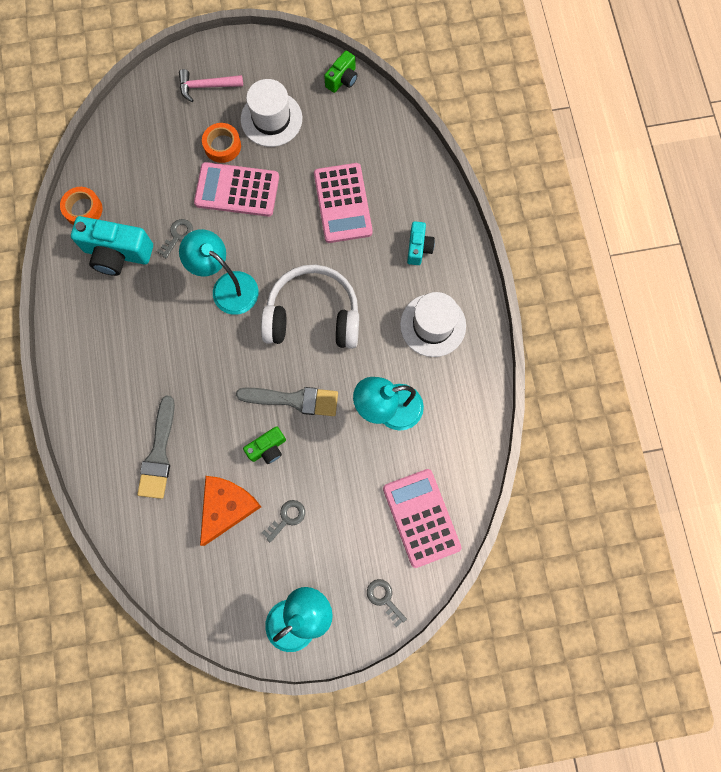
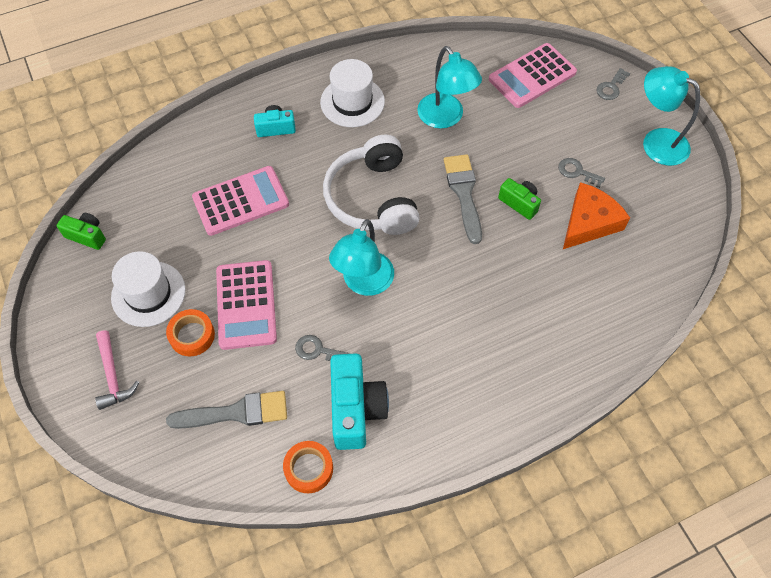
camera: 105 degrees left, 15 degrees down
grey brush [137,395,175,499] -> grey brush moved to [166,391,287,429]
orange cheese [200,476,261,546] -> orange cheese turned 120 degrees clockwise [563,182,630,249]

